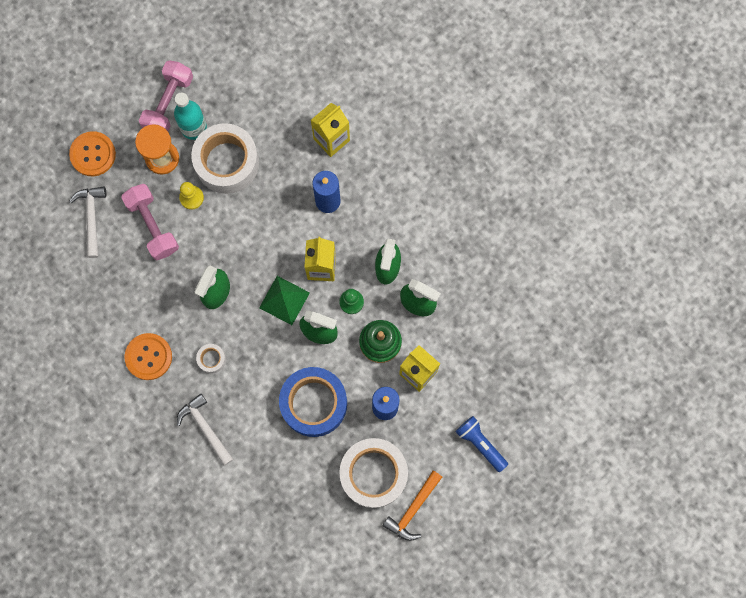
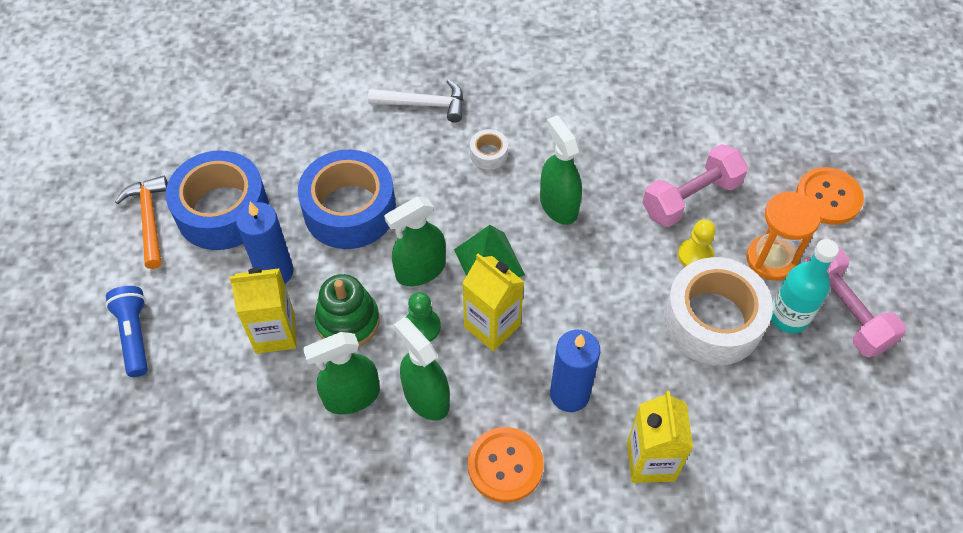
camera: 130 degrees right, 20 degrees down
white hammer [69,186,106,258] -> none
pink dumbbell [121,184,179,260] -> pink dumbbell turned 45 degrees counterclockwise [642,144,748,227]
orange button [125,333,172,380] -> orange button moved to [468,427,544,503]
white tape [339,438,408,508] -> blue tape [166,150,269,250]
blue flashlight [455,416,508,472] -> blue flashlight turned 105 degrees counterclockwise [105,286,148,377]

